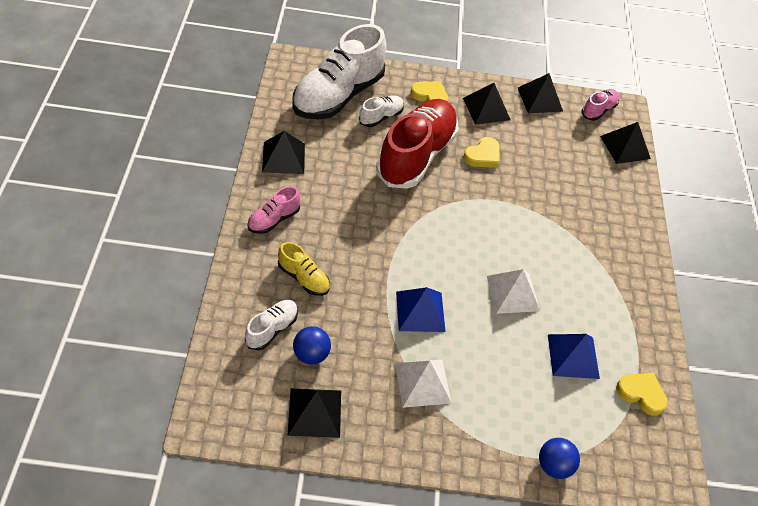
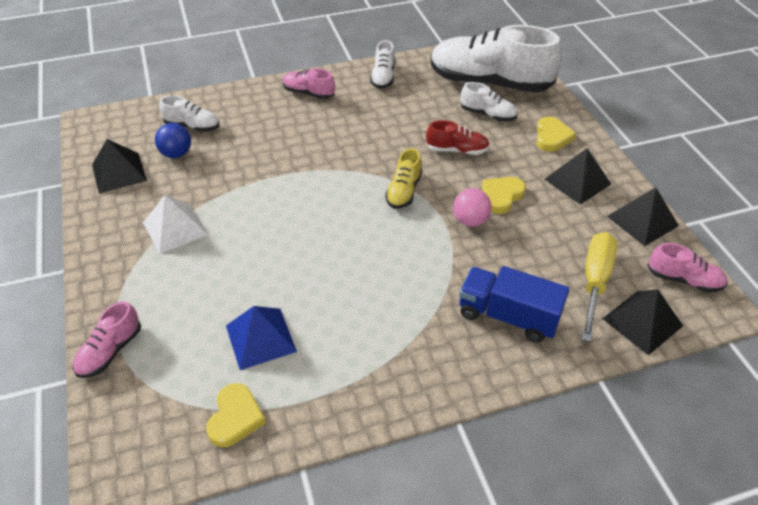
camera: 75 degrees right, 5 degrees down
black pyramid [262,131,305,174] -> white shoe [370,40,395,89]
yellow shoe [278,242,330,296] -> yellow shoe moved to [385,148,422,209]
red shoe [376,99,458,189] -> red shoe [426,120,490,155], size x0.45
blue pyramid [396,287,446,332] -> none
yellow heart [463,137,500,168] -> yellow heart turned 105 degrees clockwise [482,177,526,214]
white pyramid [487,269,540,314] -> none
blue ball [539,438,580,479] -> pink shoe [73,301,141,378]
none -> pink ball [453,188,492,227]
none -> blue truck [459,266,569,343]
none -> yellow screwdriver [581,232,617,342]

